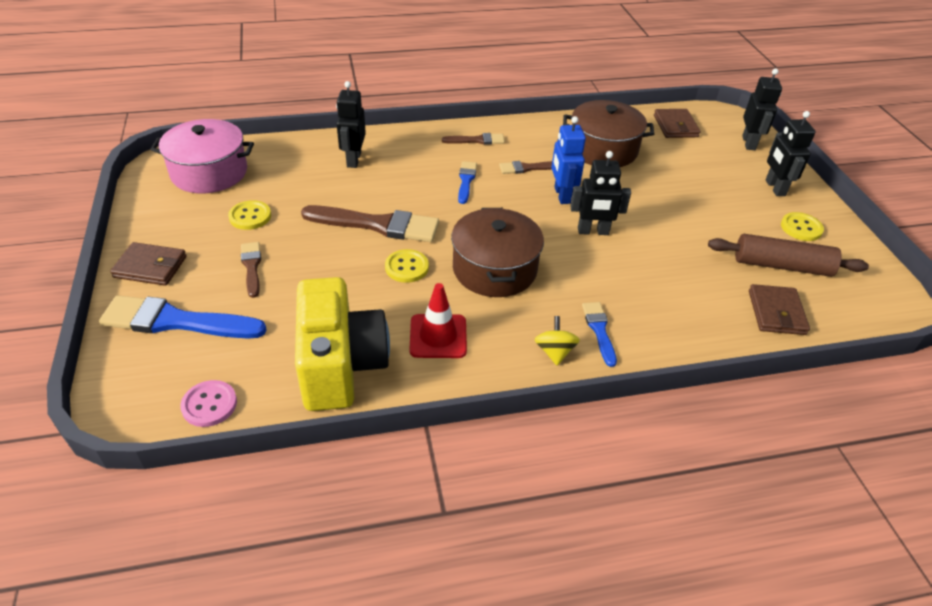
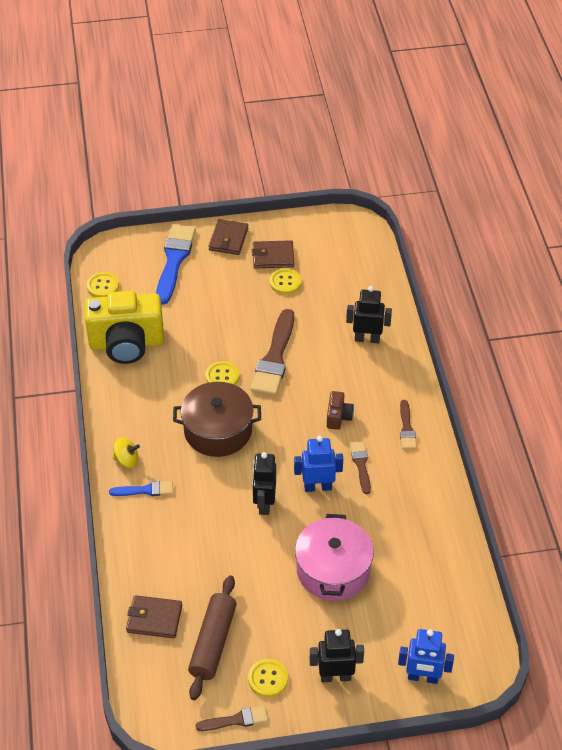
camera: 95 degrees right, 5 degrees up
pink pot [150,119,254,193] -> pink pot moved to [295,514,374,601]
pink button [180,380,237,427] -> yellow button [87,272,119,297]
brown brush [241,242,261,298] -> brown brush moved to [195,706,268,731]
red traffic cone [409,283,467,358] -> none
blue brush [458,161,477,204] -> brown camera [327,391,354,430]
brown pot [563,100,654,167] -> none
brown wallet [654,109,700,138] -> brown wallet moved to [252,240,294,269]
black robot [742,68,782,150] -> blue robot [398,629,454,684]

